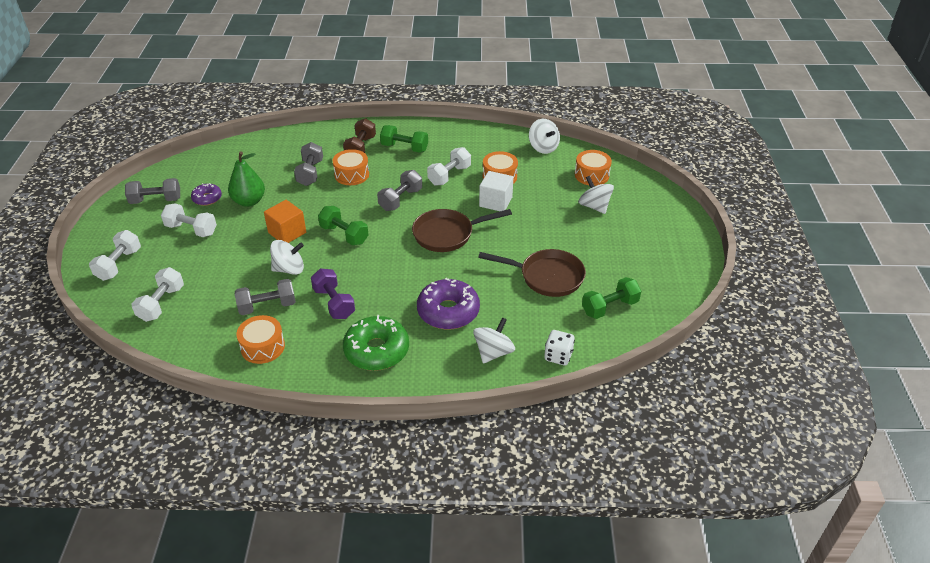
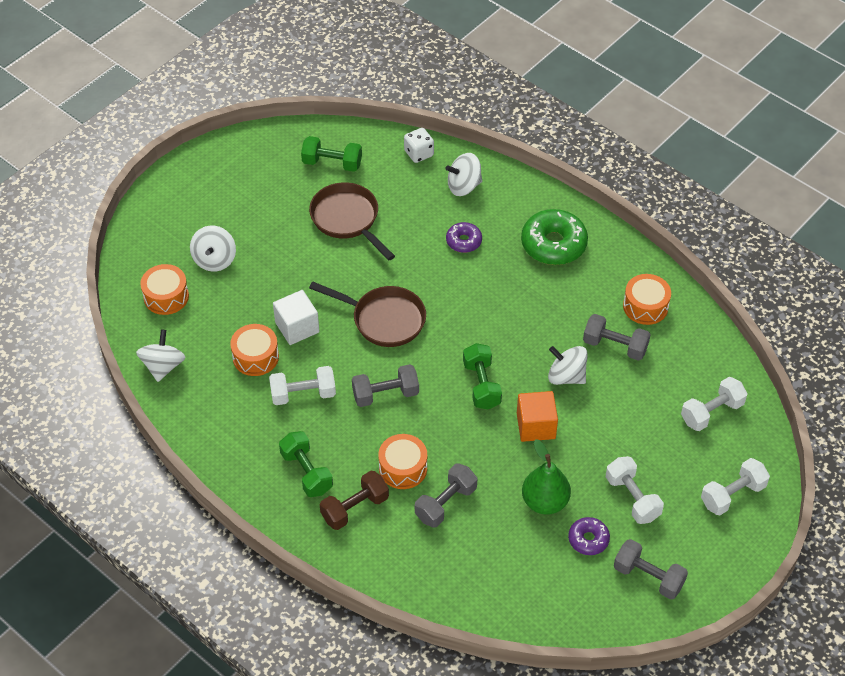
camera: 140 degrees left, 10 degrees up
purple dumbbell [311,269,355,319] -> none
purple donut [417,278,480,330] -> purple donut [446,222,482,253], size x0.55

